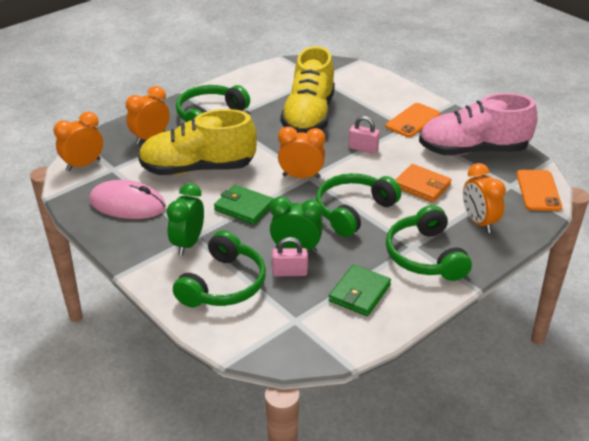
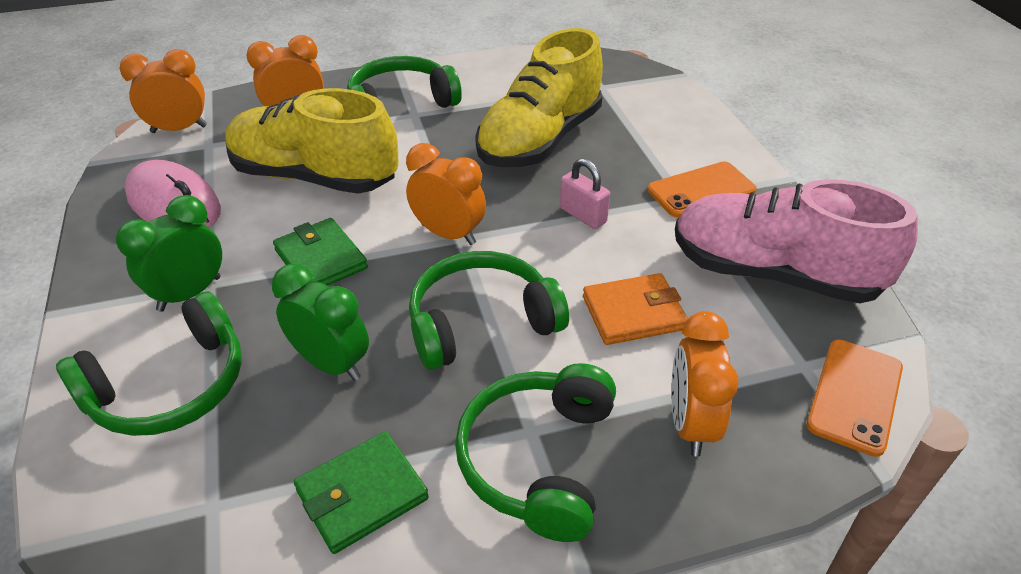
camera: 25 degrees right, 5 degrees up
pink padlock [272,237,308,277] -> none
orange wallet [395,164,452,203] -> orange wallet turned 75 degrees counterclockwise [583,273,688,345]

